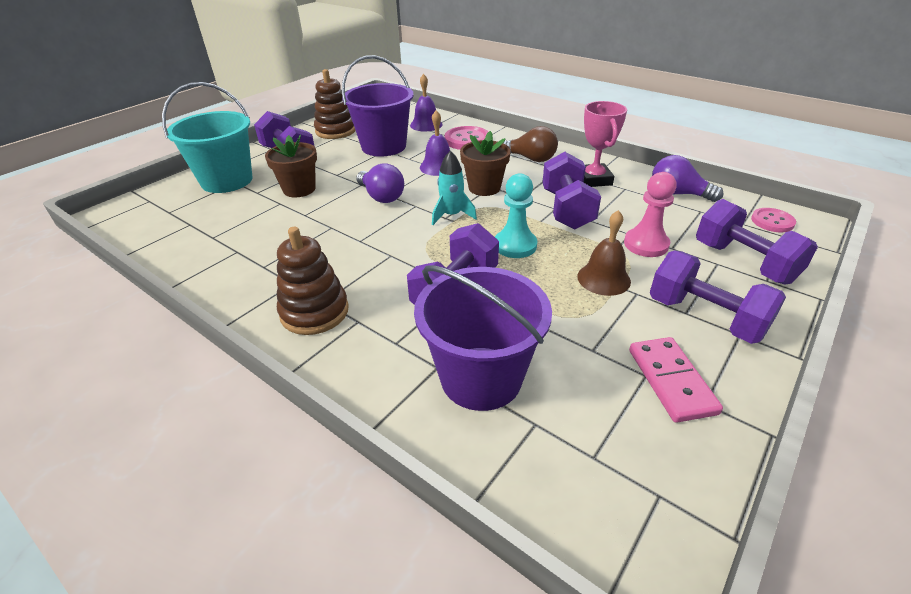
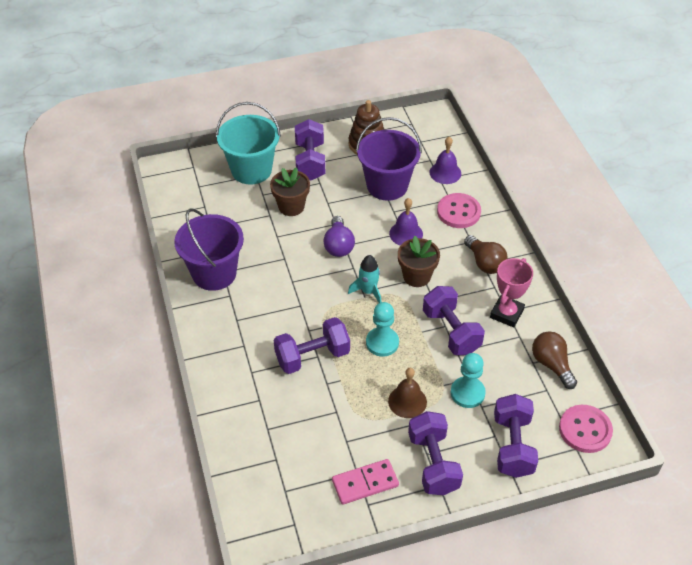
camera: 35 degrees right, 10 degrees up
brown stacking toy [277,227,349,335] -> none
purple bucket [414,265,552,411] -> purple bucket moved to [174,209,244,291]
purple dumbbell [542,152,601,229] -> purple dumbbell turned 60 degrees counterclockwise [423,286,485,355]
pink pawn [624,172,677,257] -> turquoise pawn [451,353,486,408]
pink domino [629,337,723,423] -> pink domino turned 45 degrees clockwise [332,459,399,505]
purple light bulb [652,155,723,202] -> brown light bulb [532,331,577,389]
pink button [751,208,796,233] -> pink button [559,405,613,453], size x1.55

